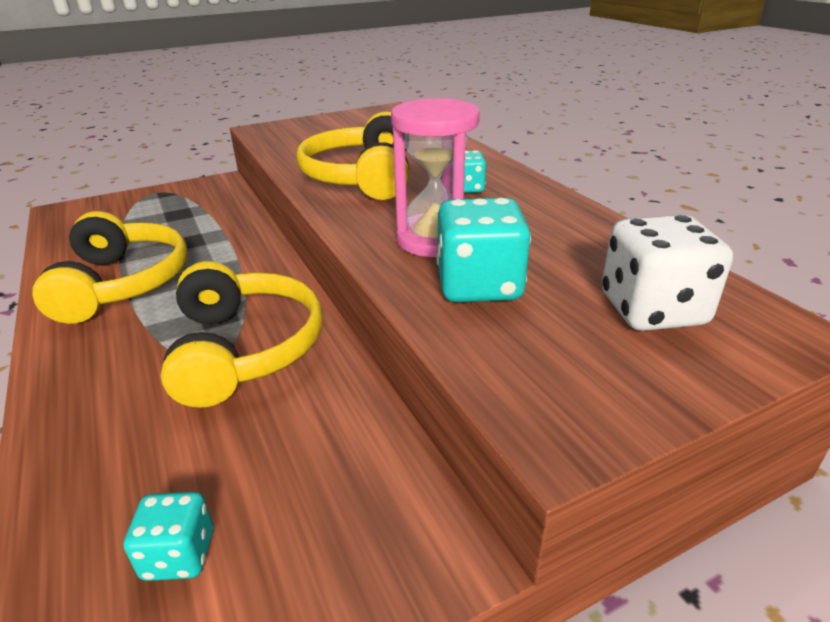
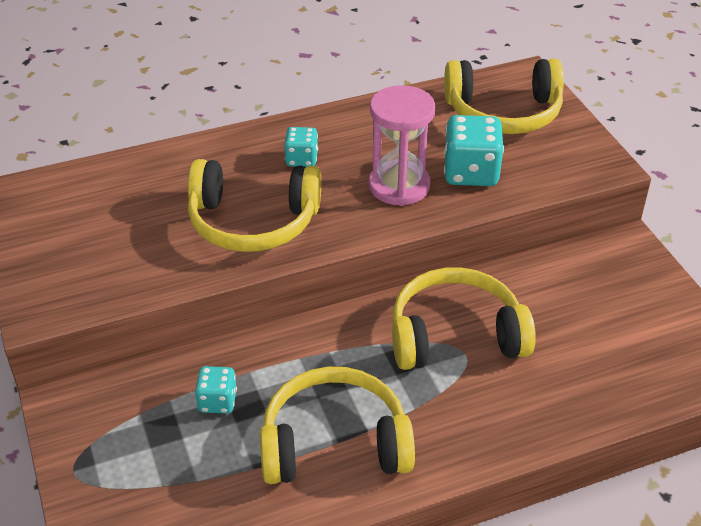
camera: 85 degrees left, 10 degrees up
turquoise dice [124,492,213,581] -> turquoise dice moved to [195,366,237,414]
white dice [602,214,733,331] -> yellow headphones [444,59,564,134]

